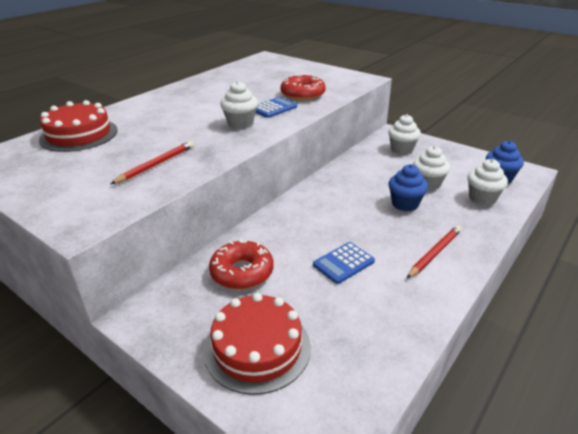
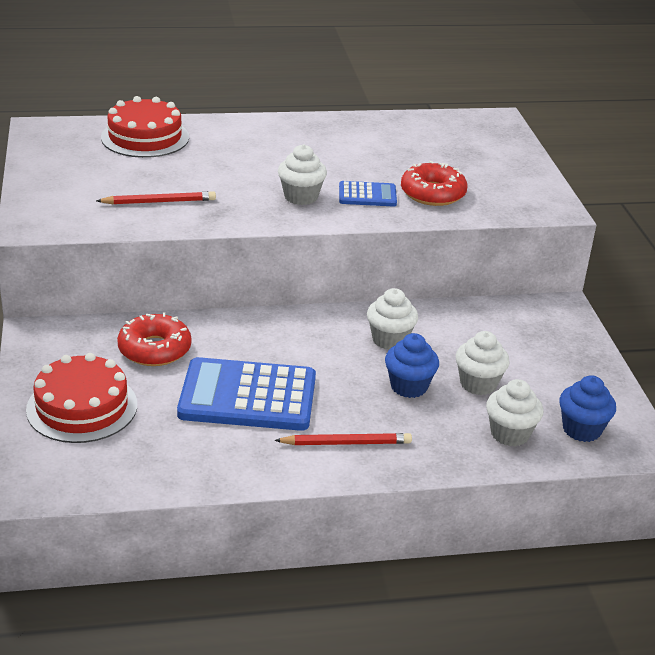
camera: 40 degrees right, 0 degrees up
blue calculator [313,242,375,284] -> blue calculator [177,357,316,431], size x1.99
white cupcake [388,114,421,155] -> white cupcake moved to [367,288,418,350]

